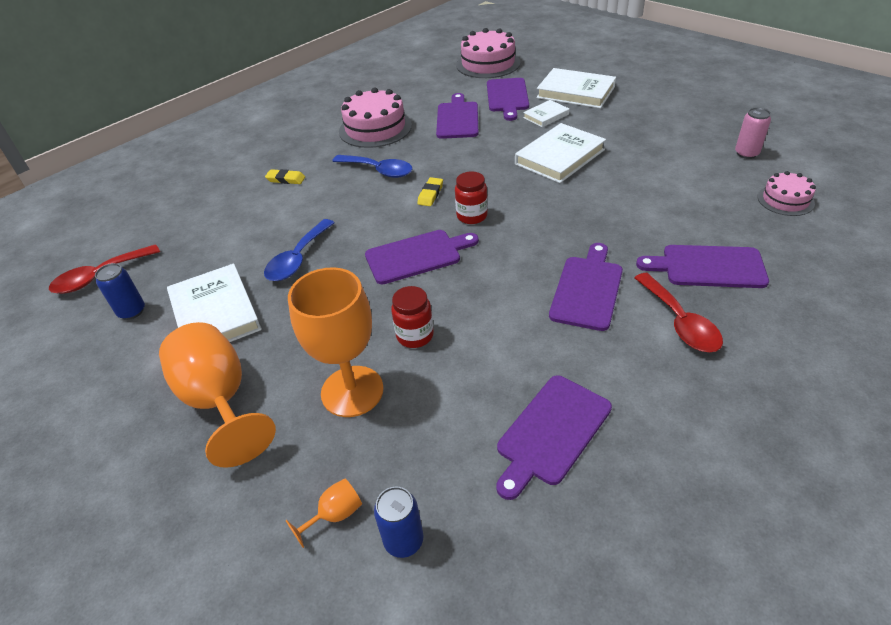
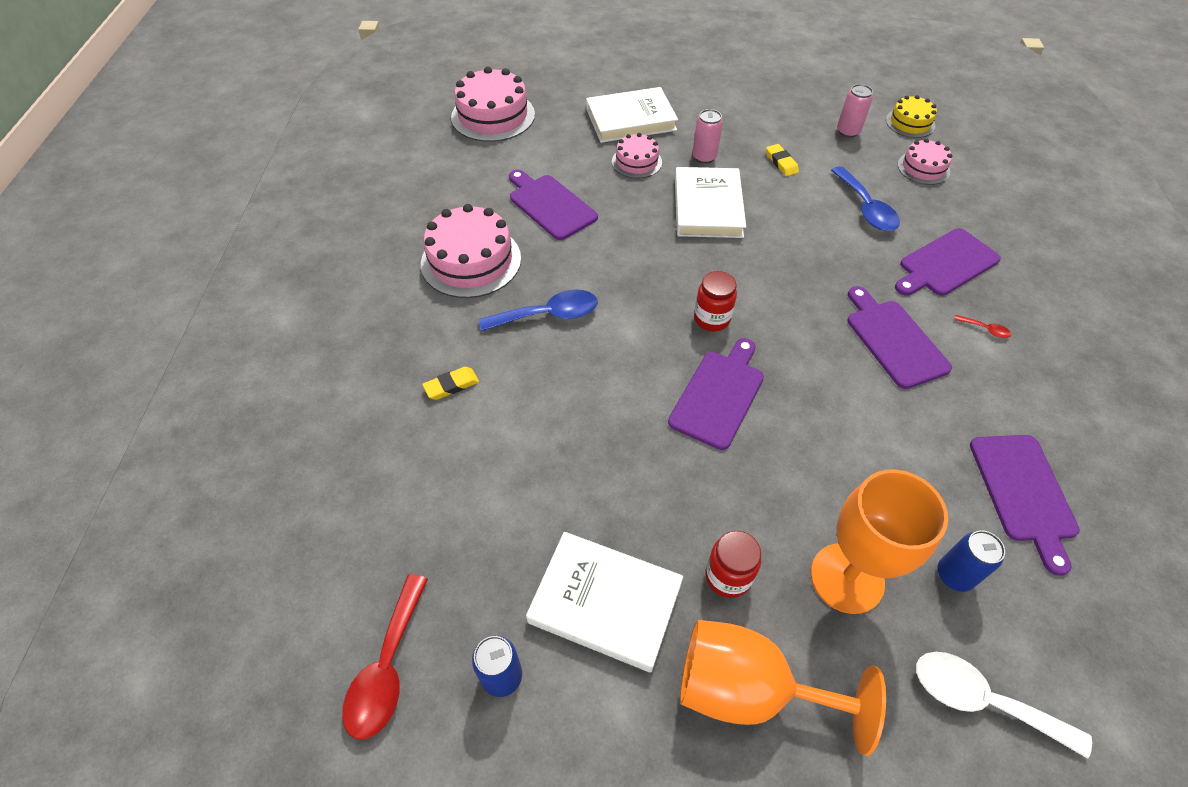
camera: 45 degrees left, 10 degrees up
blue spoon [264,219,335,281] -> blue spoon moved to [831,166,900,231]
orange goblet [286,478,362,548] -> white spoon [916,652,1092,759]
blue can [374,487,424,558] -> blue can moved to [938,530,1005,592]
red jar [391,286,434,348] -> red jar moved to [705,531,761,598]
yellow eraser [417,177,443,206] -> yellow eraser moved to [766,144,799,176]
purple cutting board [487,78,529,121] -> none
white book [523,100,570,127] -> pink cake [612,133,662,178]
red spoon [634,273,723,352] -> red spoon [954,315,1011,338], size x0.44
none -> pink can [692,109,723,164]
none -> yellow cake [886,95,937,138]

